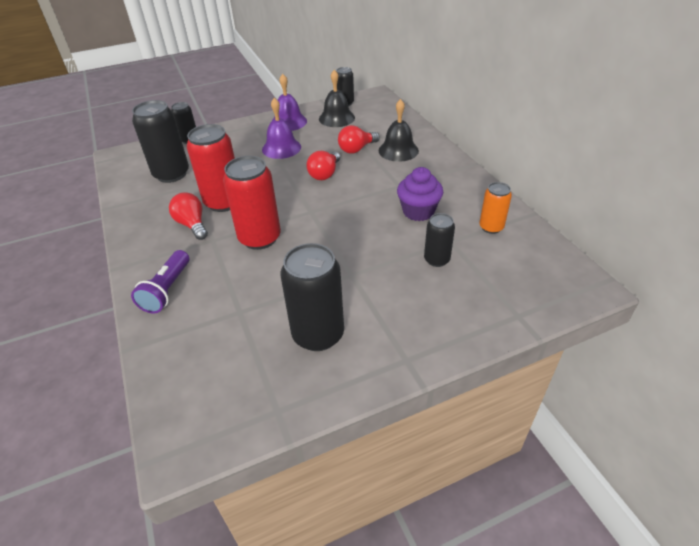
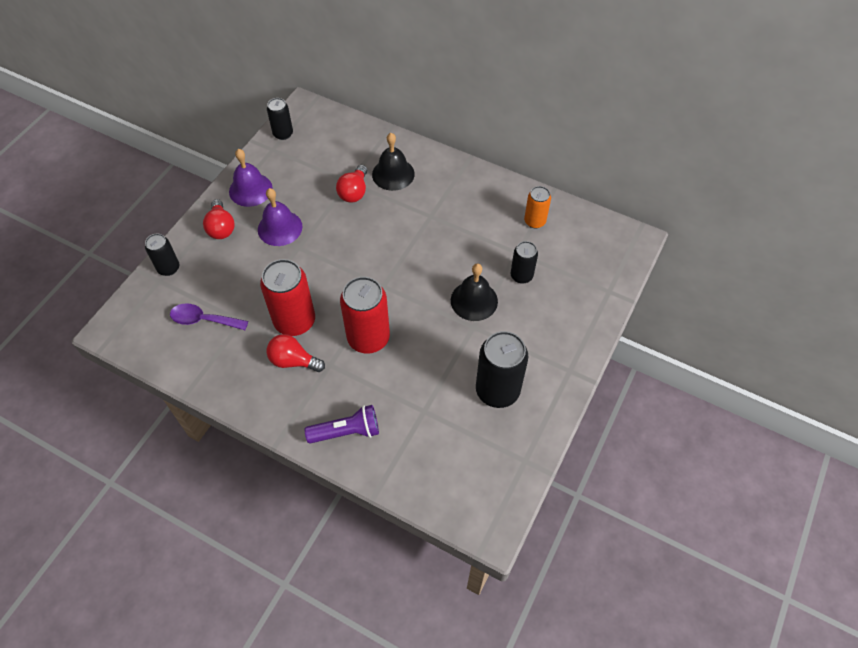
camera: 40 degrees left, 15 degrees up
purple flashlight [131,250,189,314] -> purple flashlight turned 75 degrees counterclockwise [305,405,379,444]
black can [132,100,189,183] -> purple spoon [170,303,248,330]
red light bulb [306,151,340,180] -> red light bulb moved to [203,199,234,239]
black bell [319,70,355,127] -> black bell moved to [451,264,498,321]
purple cupcake [397,167,443,221] -> none

